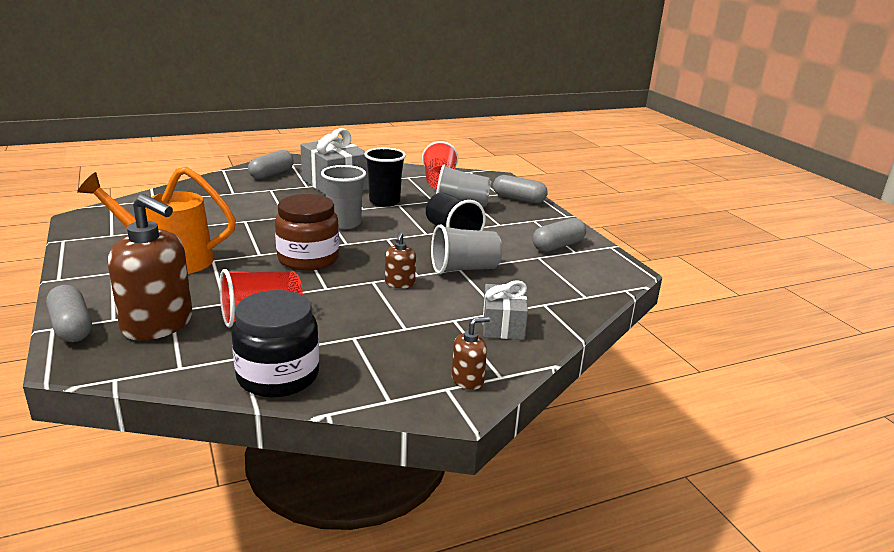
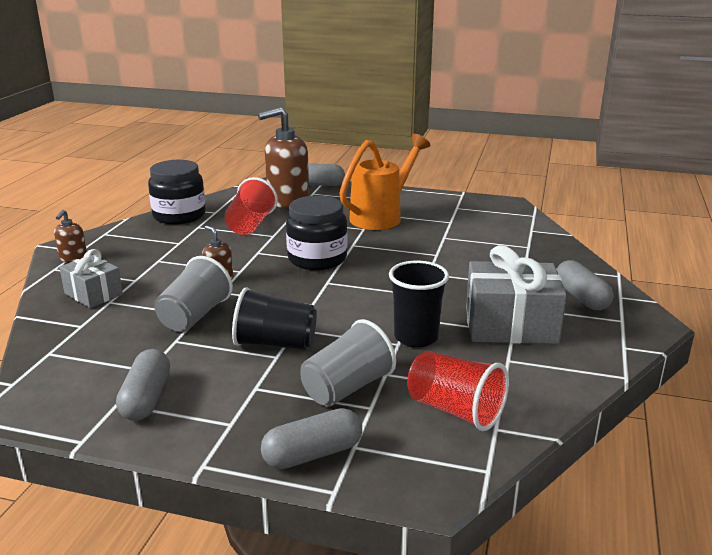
camera: 130 degrees right, 0 degrees up
brown jar [275,194,339,271] -> black jar [286,195,347,270]
grey cup [321,165,366,229] -> none

